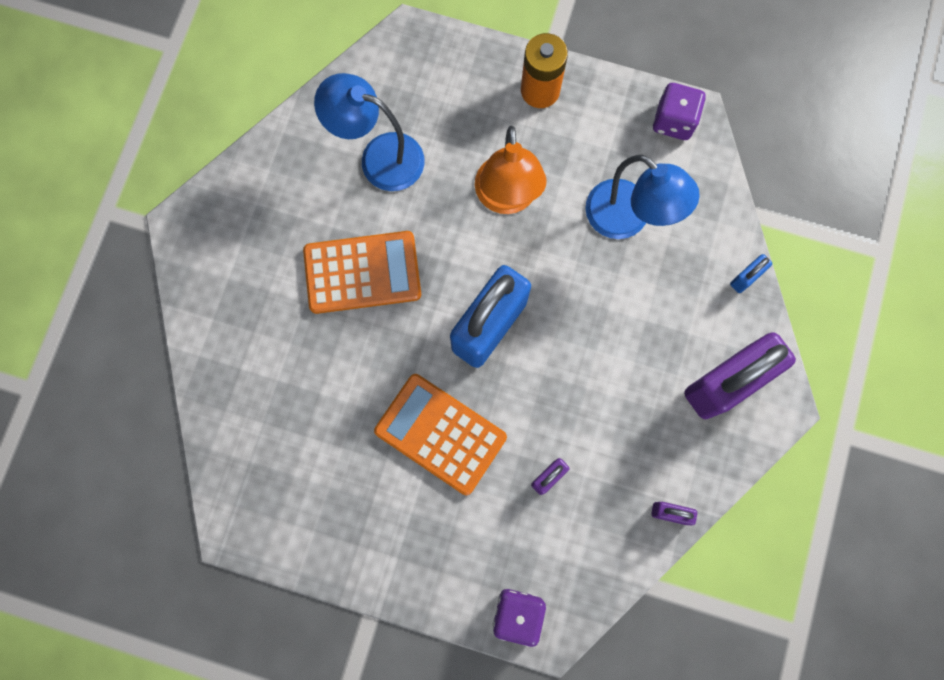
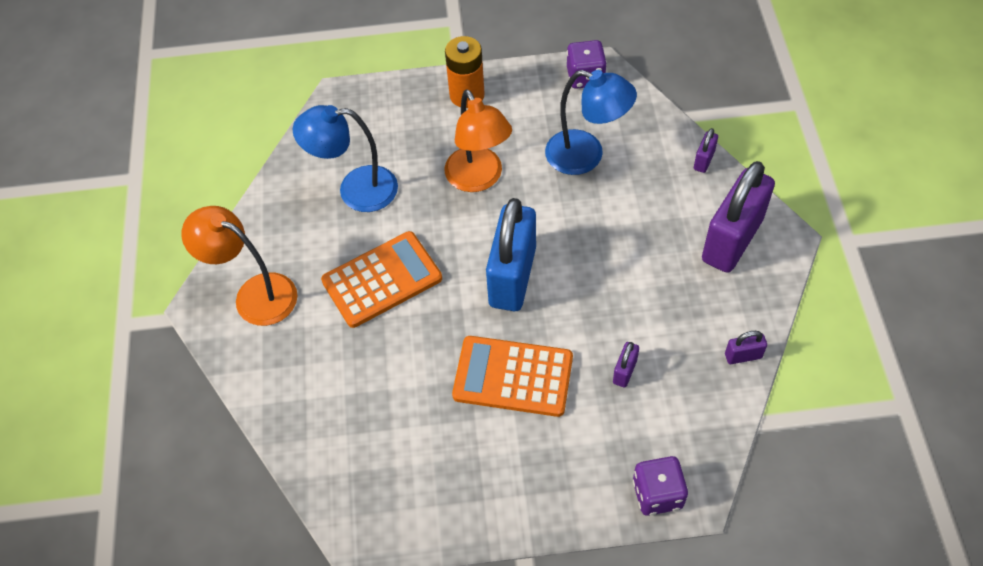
camera: 20 degrees left, 20 degrees down
blue padlock [730,254,772,293] -> purple padlock [694,128,718,173]
none -> orange lamp [181,206,297,326]

